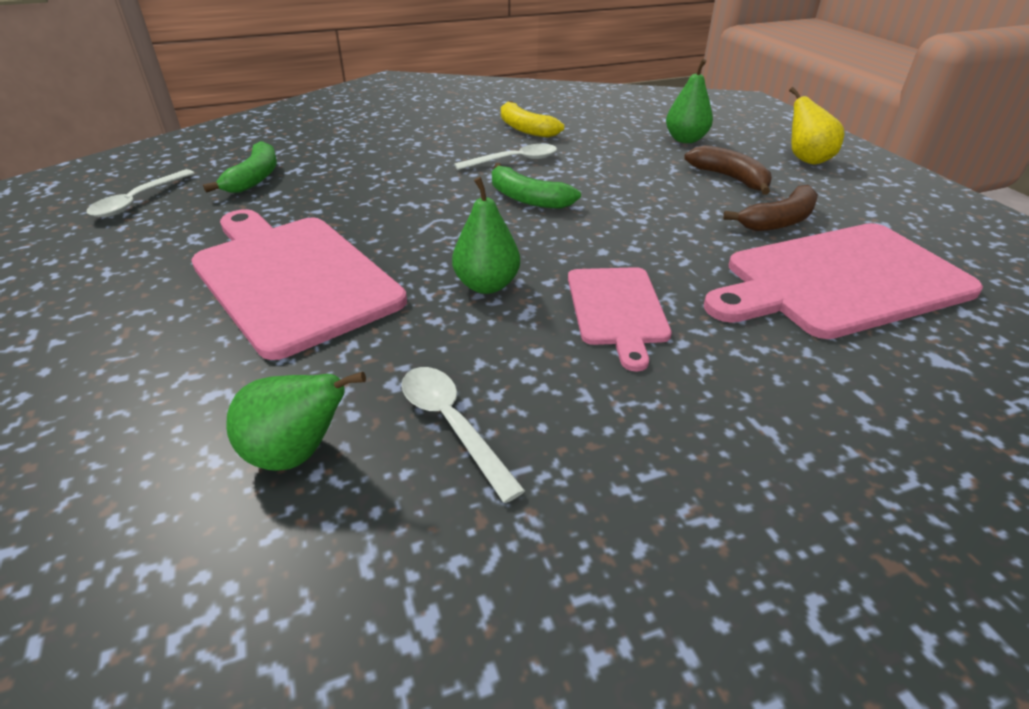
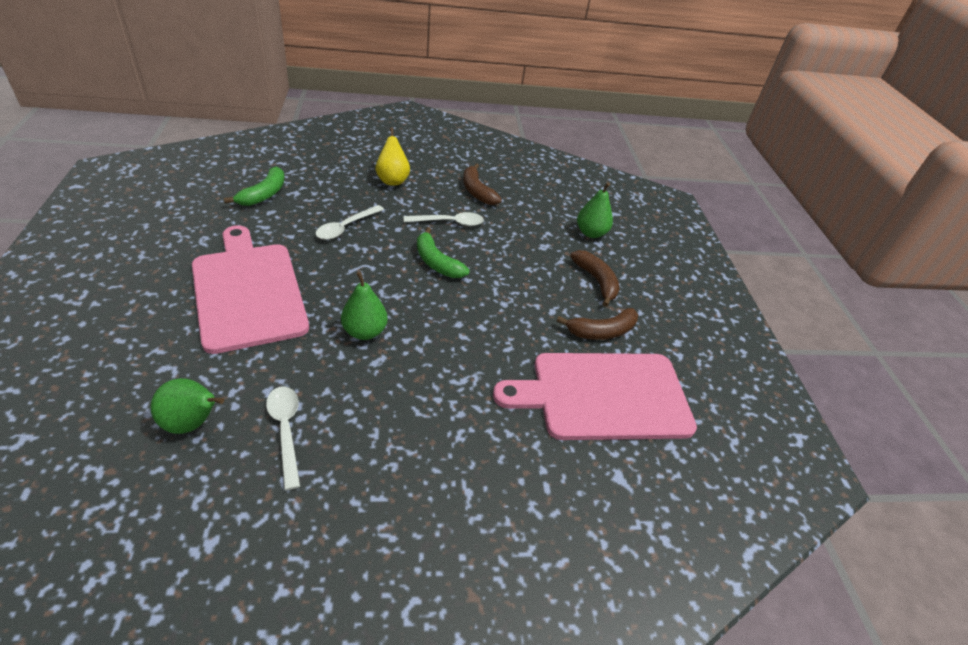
camera: 10 degrees right, 5 degrees up
white spoon [87,169,194,217] -> white spoon moved to [316,205,384,240]
yellow banana [501,101,564,138] -> brown banana [463,163,502,205]
pink cutting board [568,267,672,371] -> none
yellow pear [789,87,844,165] -> yellow pear moved to [376,127,410,186]

